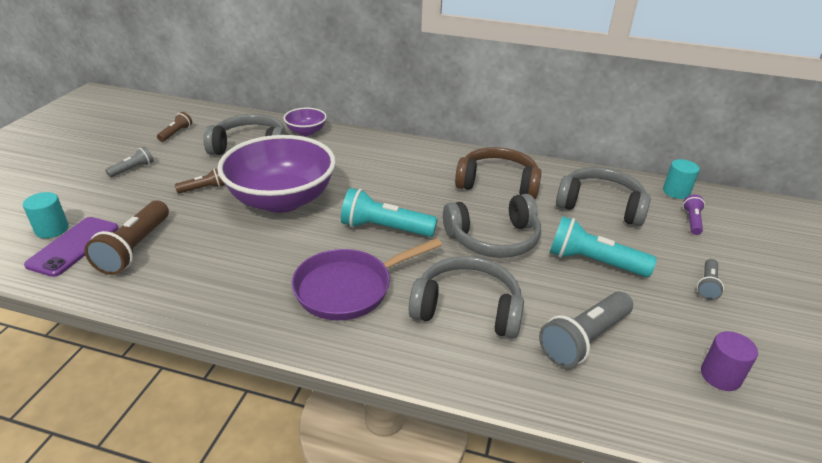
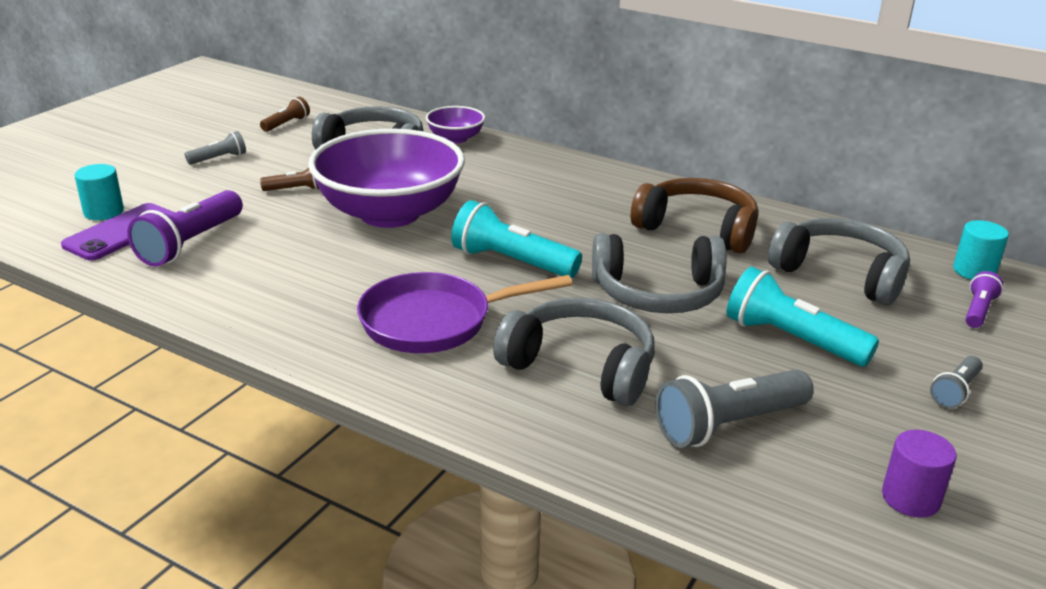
camera: 15 degrees right, 5 degrees down
brown flashlight [84,201,169,275] -> purple flashlight [127,190,243,267]

